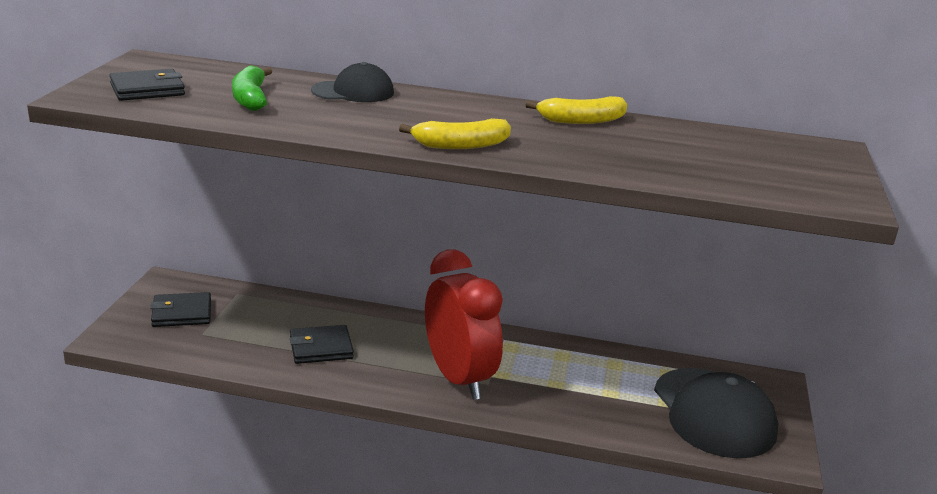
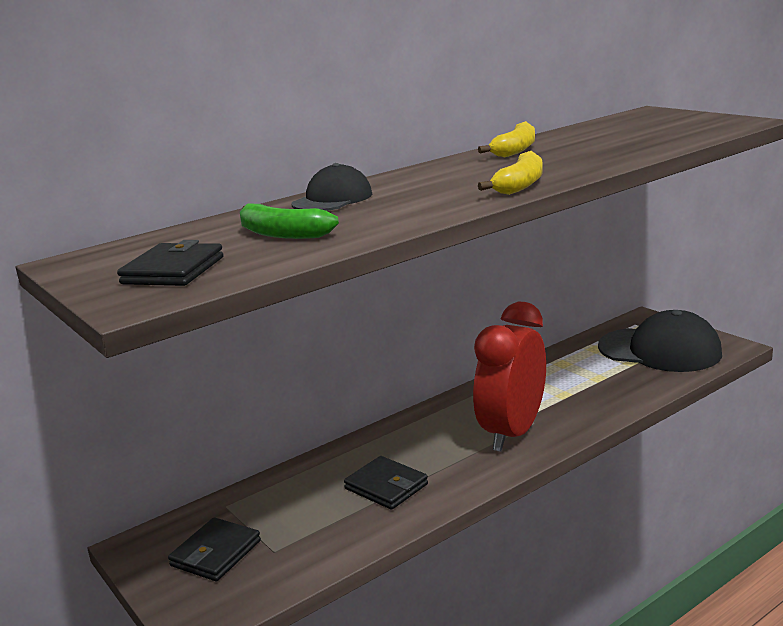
camera: 45 degrees left, 5 degrees down
black wallet [290,325,354,364] -> black wallet turned 75 degrees counterclockwise [344,456,428,510]
red clock [425,249,503,400] -> red clock turned 75 degrees counterclockwise [473,302,546,452]

